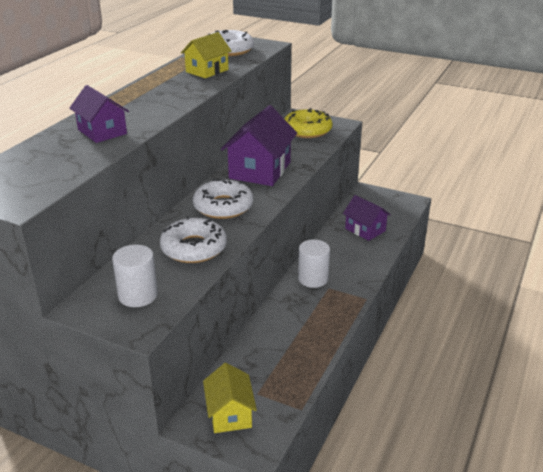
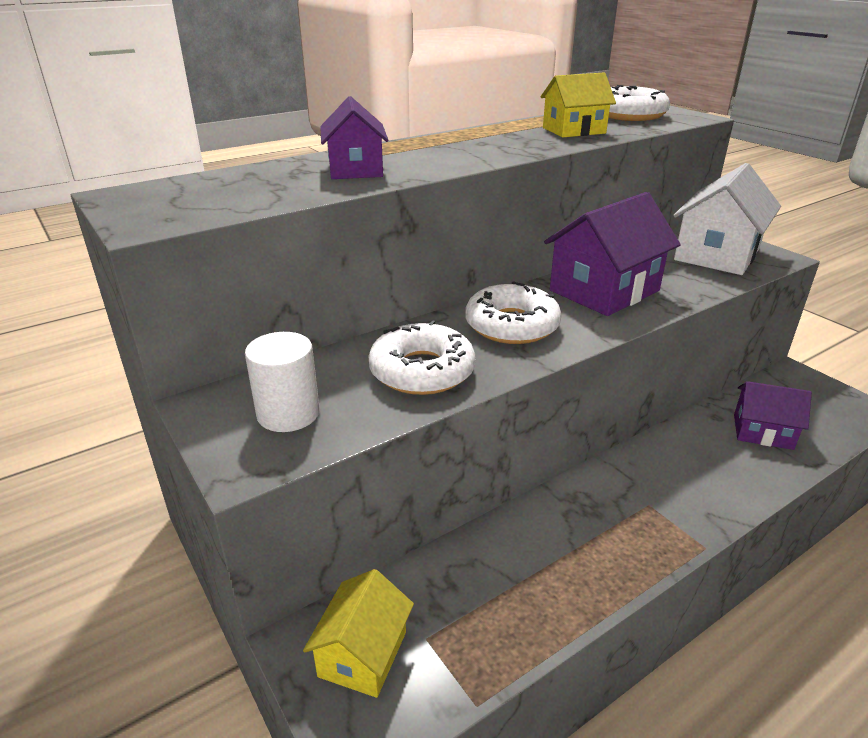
camera: 30 degrees right, 0 degrees up
yellow donut [285,108,333,138] -> white house [673,163,781,275]
white cylinder [298,239,330,288] -> none
purple house [343,195,391,241] -> purple house turned 60 degrees counterclockwise [734,381,812,450]

